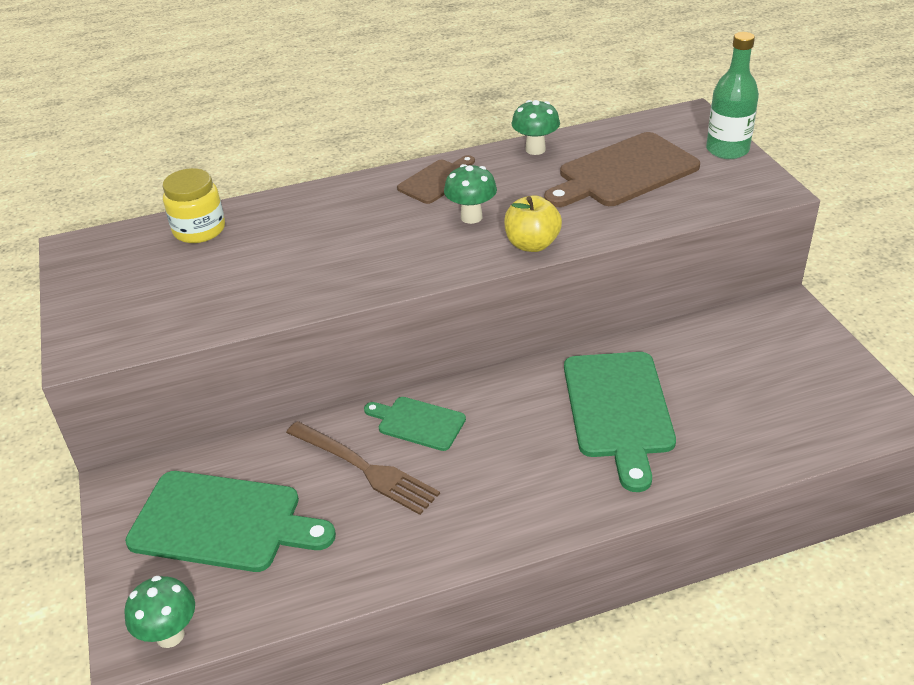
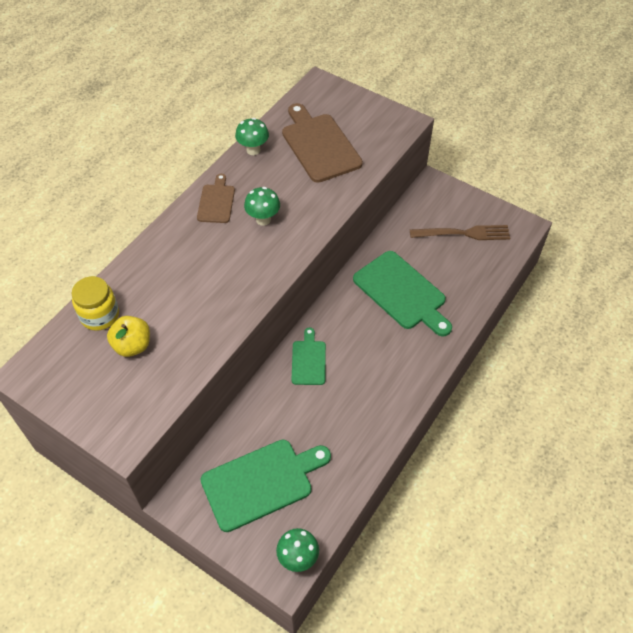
camera: 40 degrees left, 15 degrees up
brown fork [286,421,440,515] -> brown fork moved to [410,225,510,240]
green cutting board [364,397,466,451] -> green cutting board turned 105 degrees clockwise [292,327,326,385]
yellow apple [504,195,562,252] -> yellow apple moved to [107,316,150,357]
brown cutting board [544,132,700,207] -> brown cutting board turned 135 degrees clockwise [282,103,363,183]
green bottle [706,32,759,159] -> none

